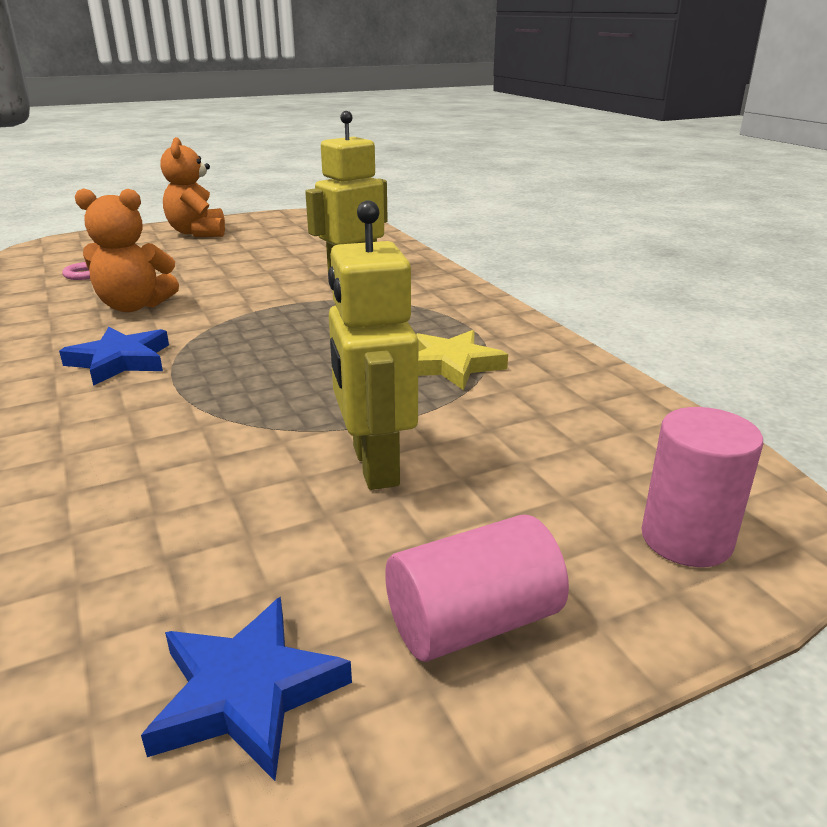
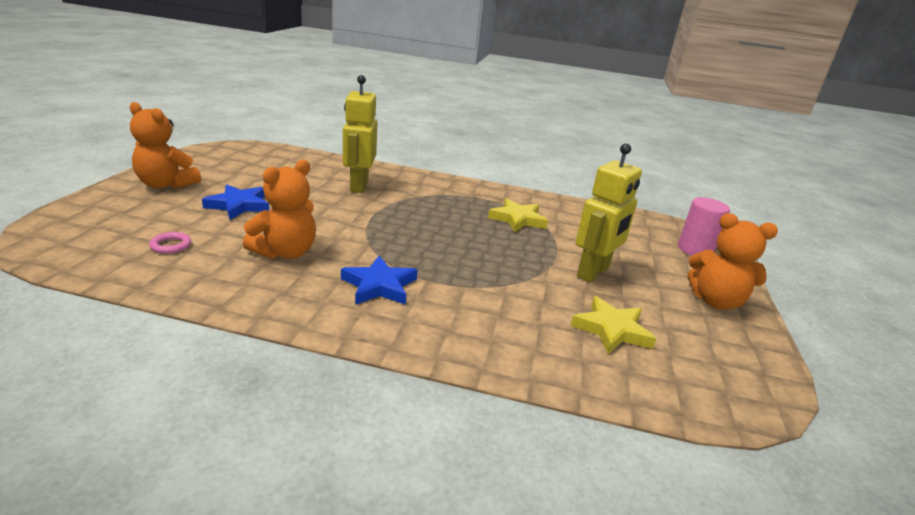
camera: 55 degrees left, 0 degrees up
blue star [141,597,352,781] -> blue star moved to [202,184,269,220]
yellow robot [328,200,418,490] -> yellow robot turned 75 degrees counterclockwise [576,143,642,282]
pink cylinder [385,514,569,662] -> orange teddy bear [688,213,778,310]
none -> yellow star [570,296,656,354]

